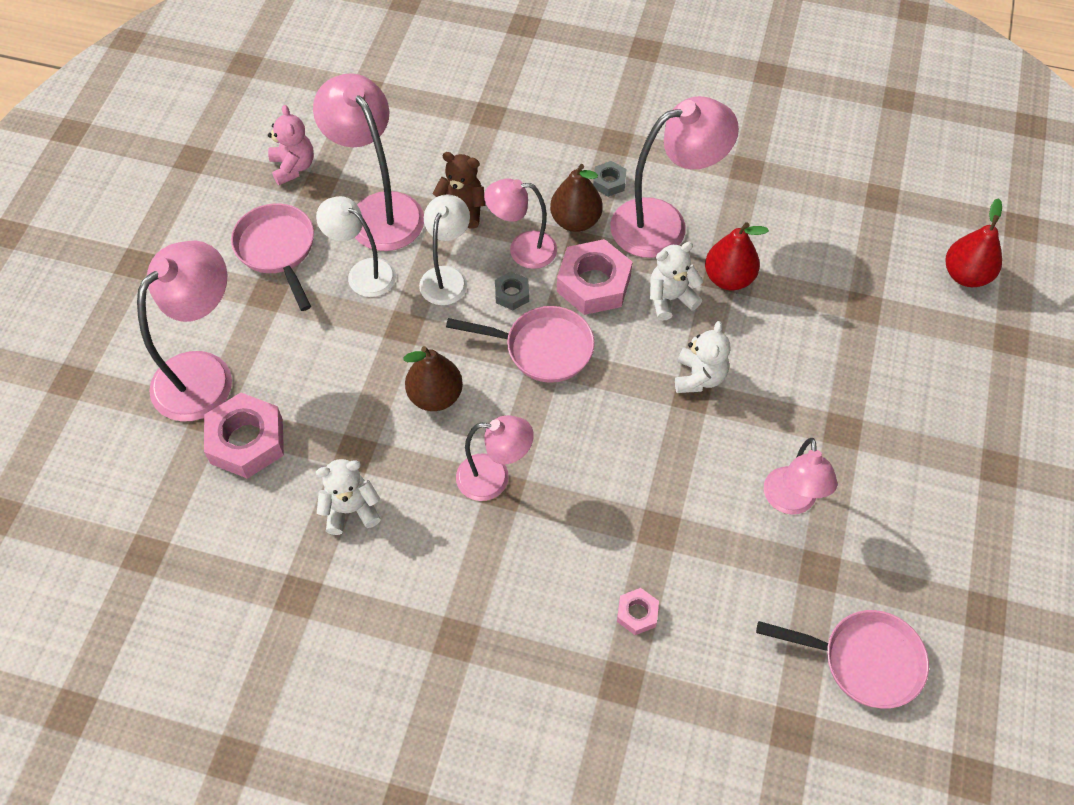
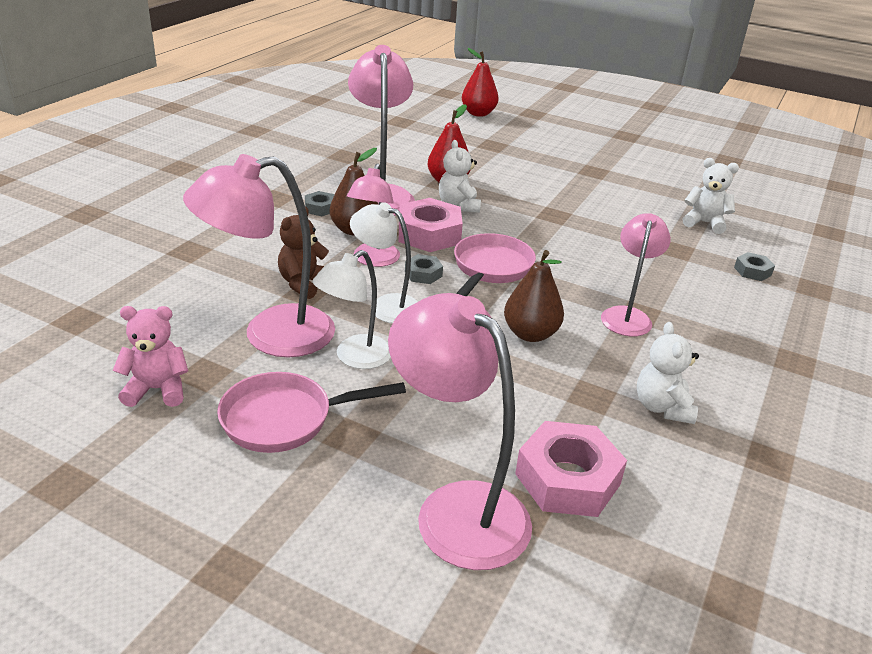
camera: 80 degrees left, 25 degrees down
pink nut [617,588,659,635] -> grey nut [734,252,775,281]
white teddy bear [675,321,730,393] -> white teddy bear moved to [683,158,739,234]
pink pan [756,610,929,709] -> none
pink lamp [764,438,837,515] -> none

